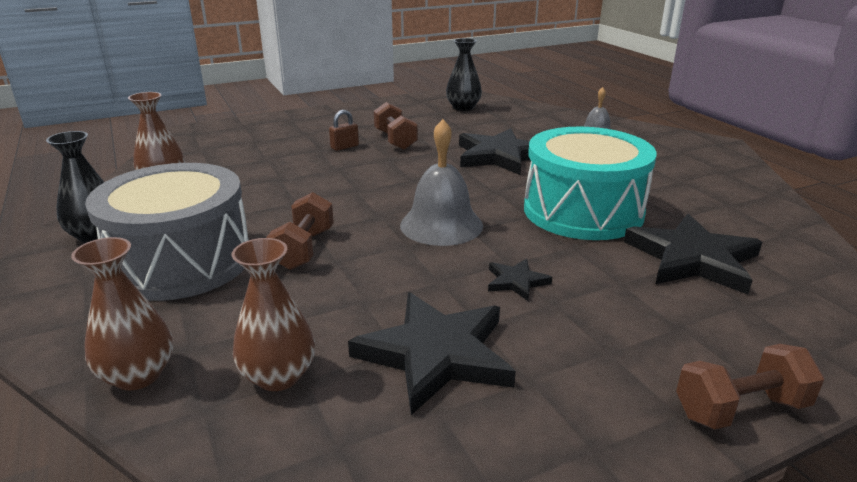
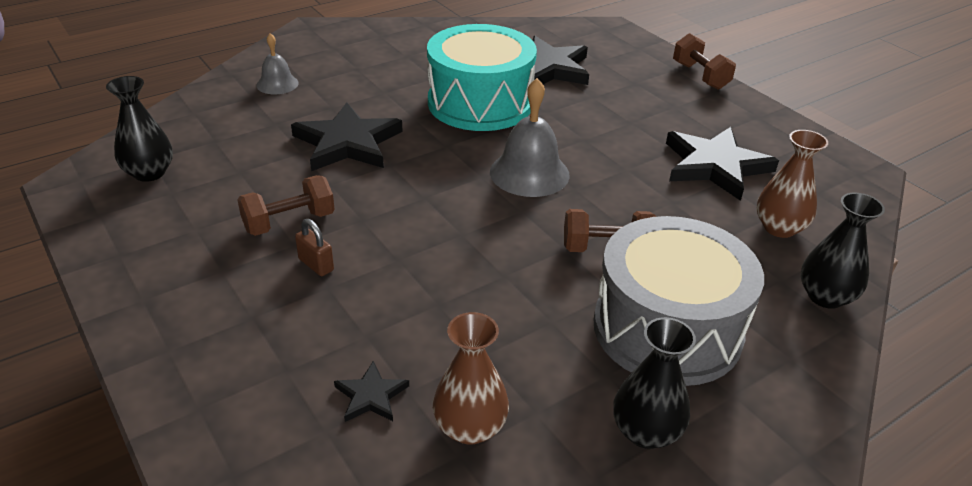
camera: 100 degrees left, 10 degrees up
brown vase [71,237,173,390] -> black vase [801,193,885,309]
black star [488,259,552,301] -> black star moved to [334,361,409,422]

